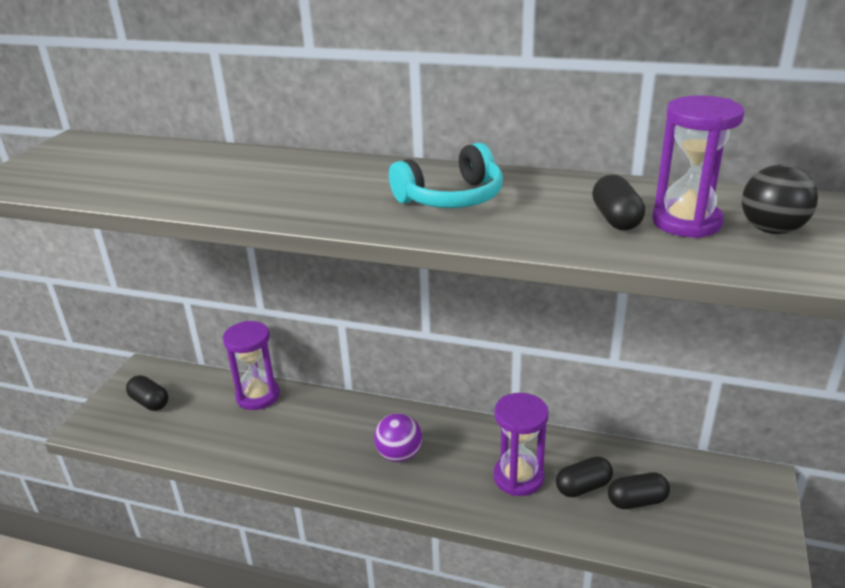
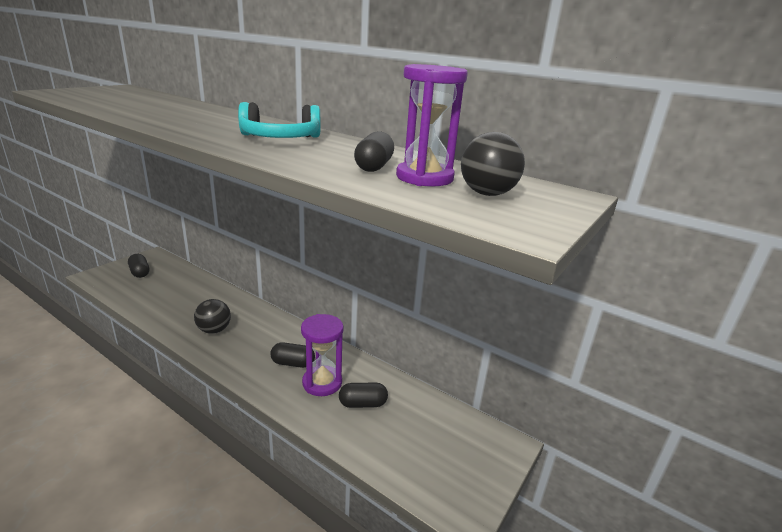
camera: 15 degrees right, 5 degrees down
purple hourglass [223,321,280,410] -> none
purple ball [374,413,422,462] -> none
black capsule [608,473,670,509] -> black capsule moved to [270,342,315,368]
none -> black ball [194,299,231,334]

